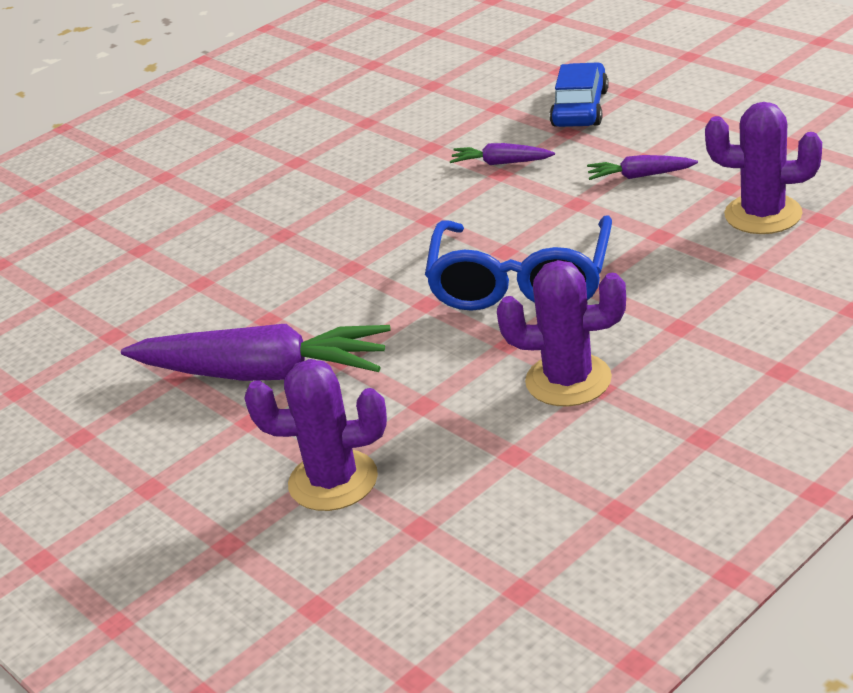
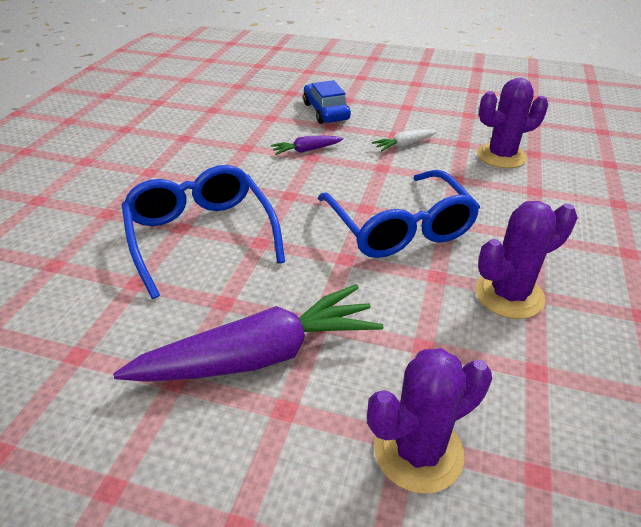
camera: 35 degrees left, 5 degrees up
purple carrot [587,155,698,180] -> white carrot [372,129,438,151]
none -> blue glasses [122,165,285,299]

